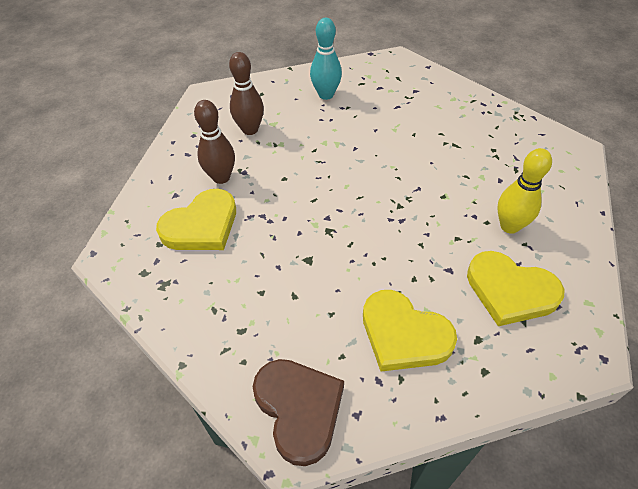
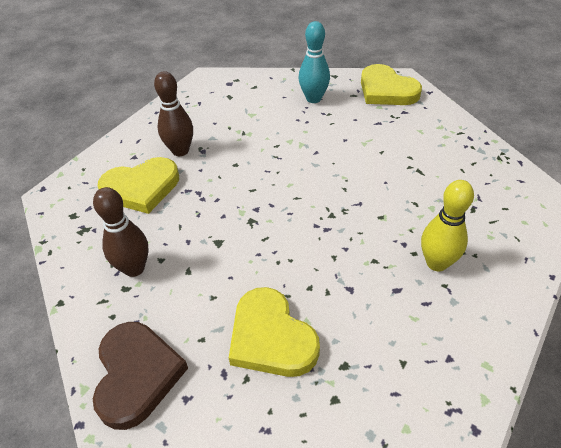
camera: 20 degrees right, 5 degrees down
brown bowling pin [229,52,264,135] -> brown bowling pin moved to [93,187,149,277]
yellow heart [467,251,564,326] -> yellow heart moved to [361,64,422,105]

